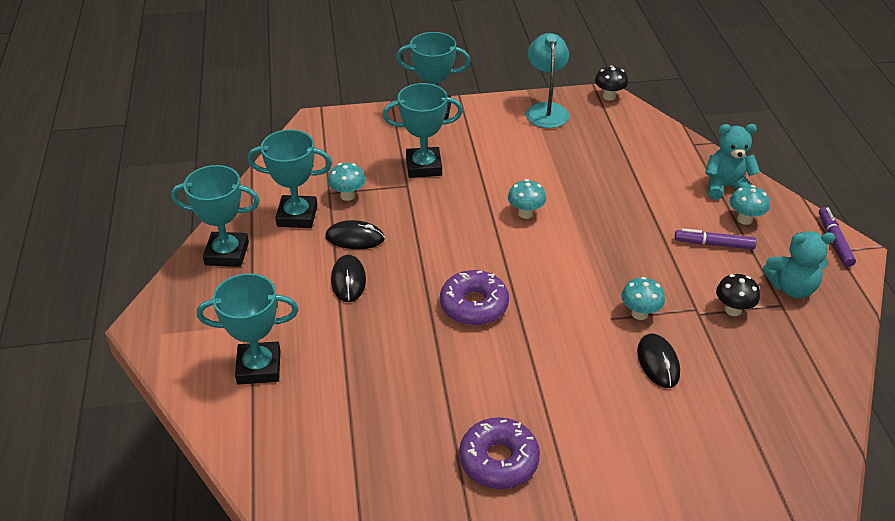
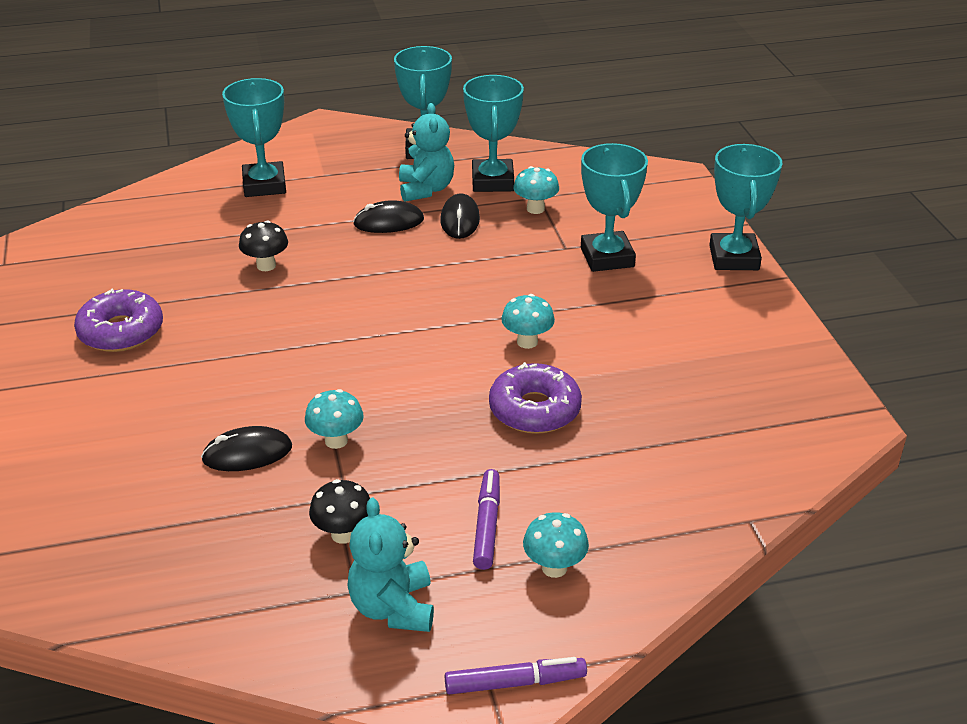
camera: 85 degrees right, 5 degrees down
purple donut [440,270,509,325] -> purple donut moved to [489,362,582,434]
turquoise lamp [526,33,569,128] -> none
black mushroom [595,65,628,100] -> black mushroom moved to [239,220,288,271]
turquoise teddy bear [705,124,760,200] -> turquoise teddy bear moved to [399,103,454,202]

